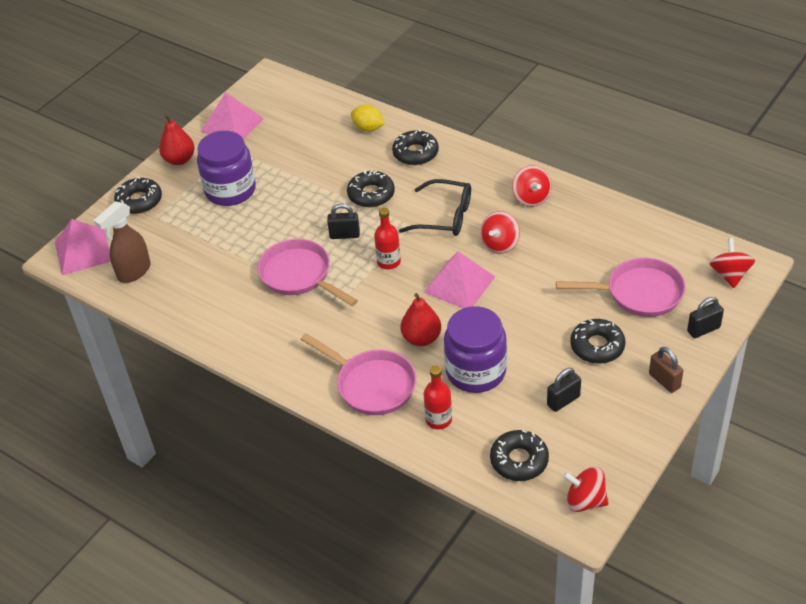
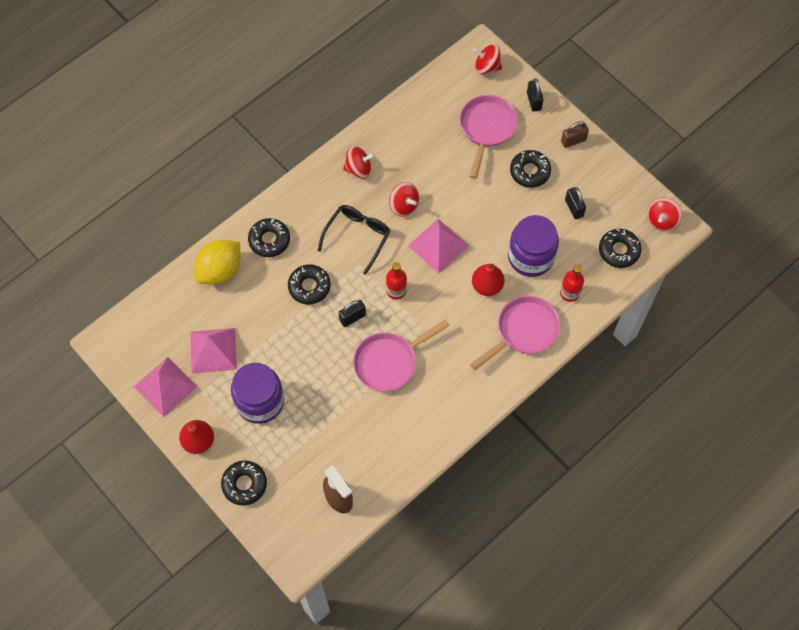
camera: 80 degrees left, 20 degrees up
pink pyramid [55,219,111,275] -> pink pyramid moved to [190,328,237,373]
black padlock [327,204,360,239] -> black padlock turned 45 degrees clockwise [339,300,366,327]
yellow lemon [351,104,385,132] -> yellow lemon [194,240,240,285], size x1.62

